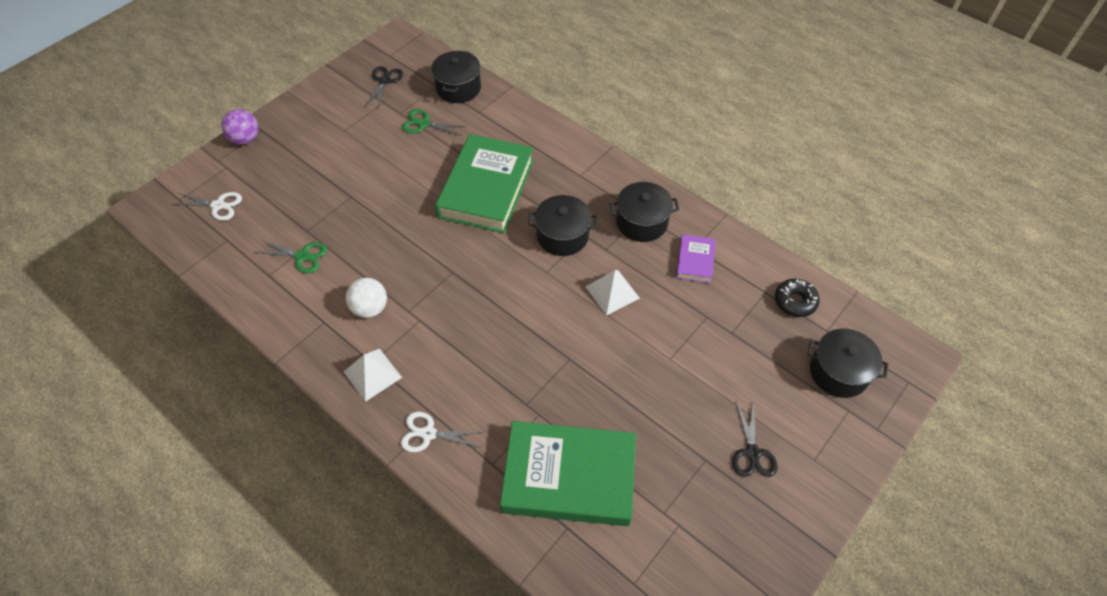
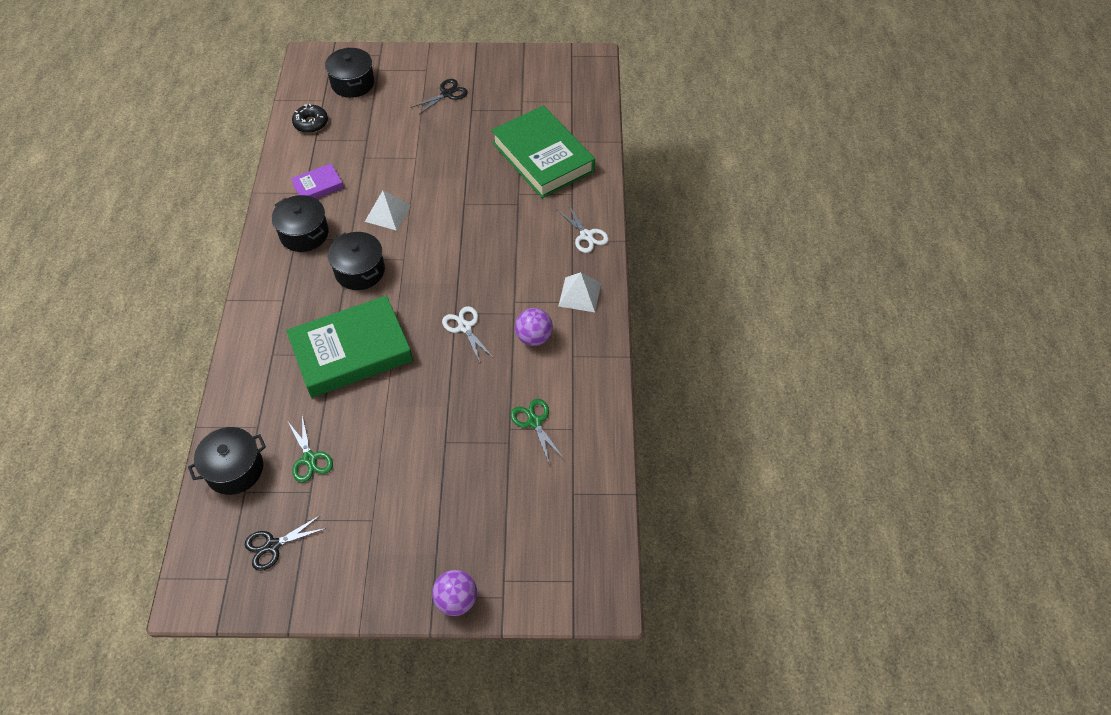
camera: 130 degrees left, 0 degrees up
white scissors [172,192,242,221] -> white scissors moved to [442,306,492,363]
white ball [346,278,387,318] -> purple ball [515,308,553,346]

